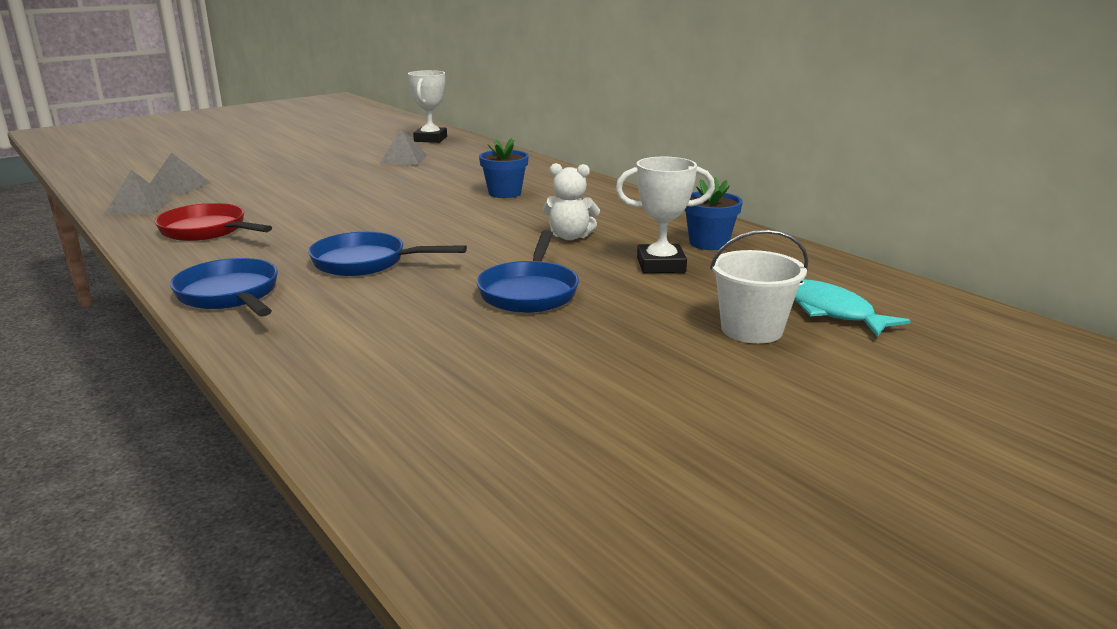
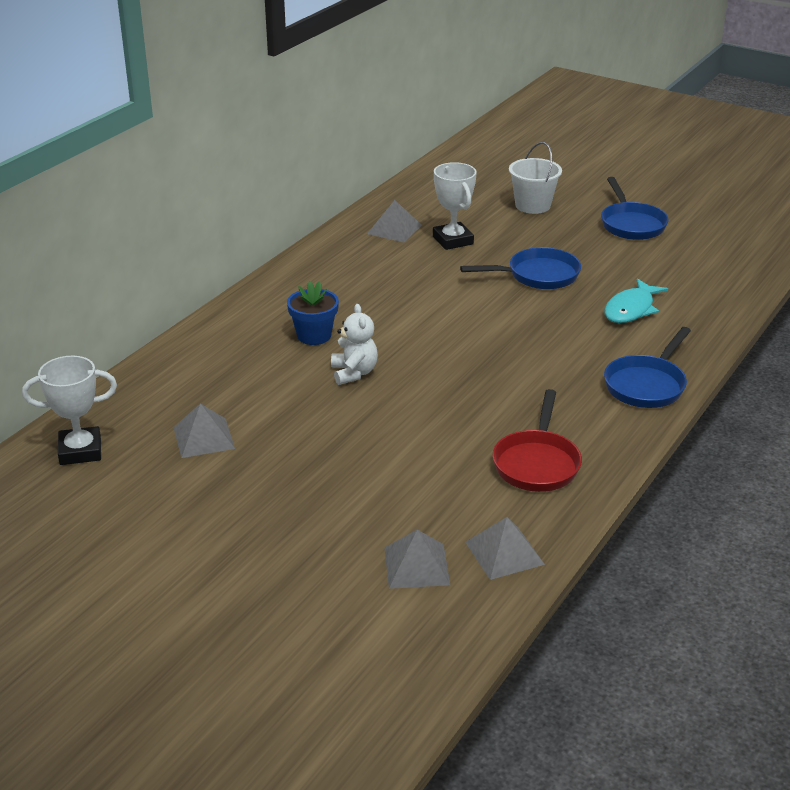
camera: 110 degrees left, 10 degrees up
blue pan [308,232,467,276] -> blue pan moved to [601,177,669,240]
white teddy bear [543,163,600,240] -> white teddy bear moved to [331,304,378,385]
blue flower pot [685,177,743,250] -> grey pyramid [367,200,422,242]
turquoise fish [794,279,911,337] -> turquoise fish moved to [604,278,668,323]

